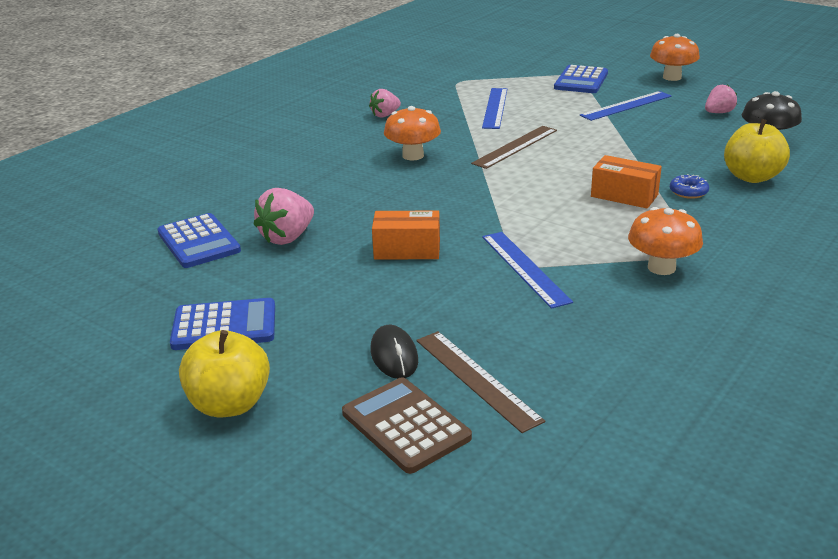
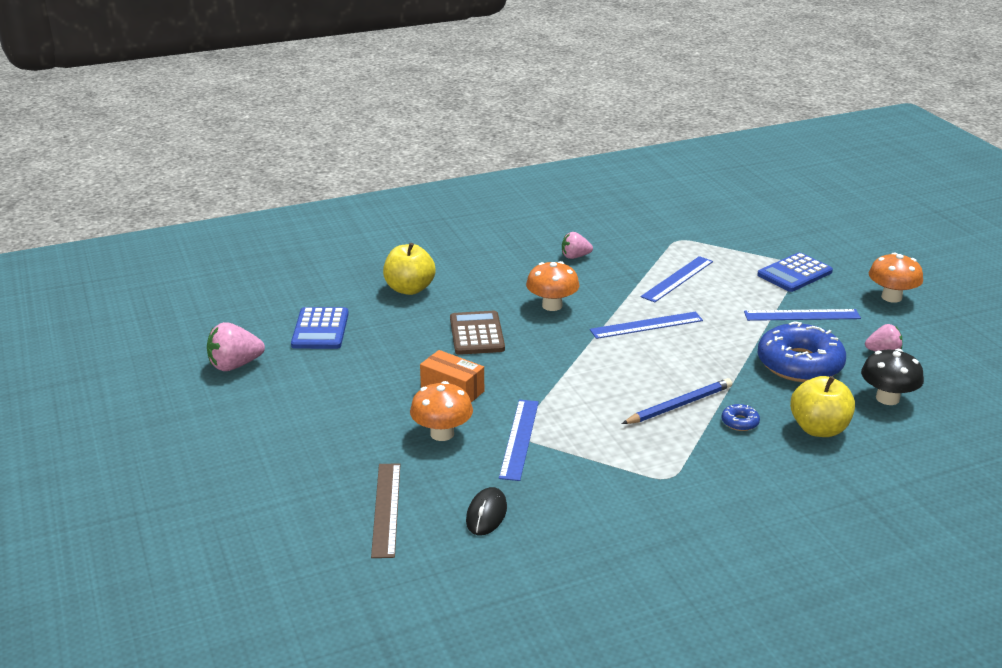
camera: 30 degrees right, 0 degrees up
blue calculator [170,298,275,350] -> none
yellow apple [179,330,270,417] -> yellow apple moved to [383,243,436,295]
pink strawberry [254,188,314,245] -> pink strawberry moved to [207,322,265,371]
brown calculator [342,377,472,474] -> brown calculator moved to [450,311,505,355]
black mouse [371,325,418,379] -> black mouse moved to [466,487,507,536]
brown ruler [471,126,557,169] -> blue ruler [590,312,703,339]
orange box [591,155,662,208] -> blue pencil [622,378,732,424]
orange mushroom [628,207,703,275] -> orange mushroom moved to [410,381,473,441]
none -> blue donut [758,321,846,382]

